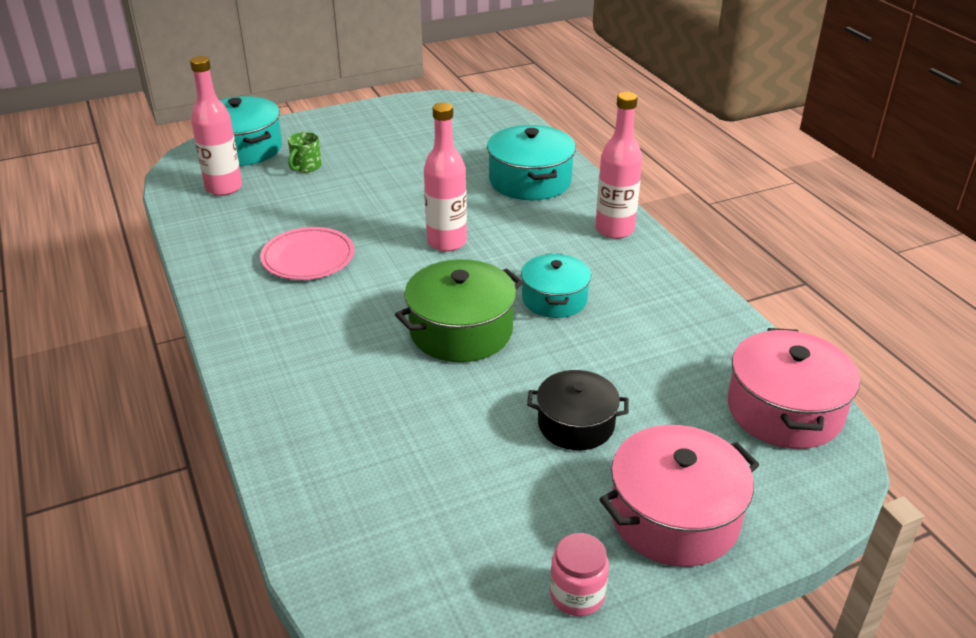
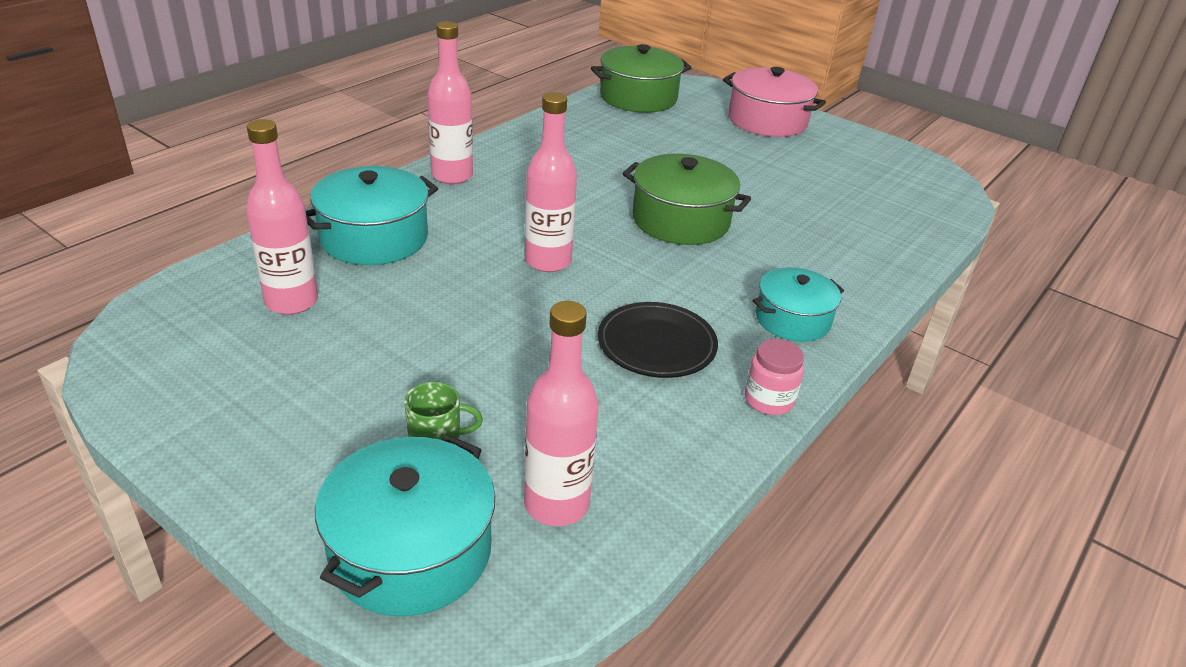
camera: 120 degrees left, 0 degrees up
pink plate [260,227,355,280] -> black plate [598,302,718,378]
turquoise pot [521,254,591,318] -> turquoise pot moved to [753,267,844,342]
black pot [527,370,628,450] -> none
pink jar [550,533,609,616] -> pink jar moved to [745,339,804,415]
pink pot [728,328,860,449] -> green pot [591,44,692,113]
none -> pink bottle [246,119,318,315]

